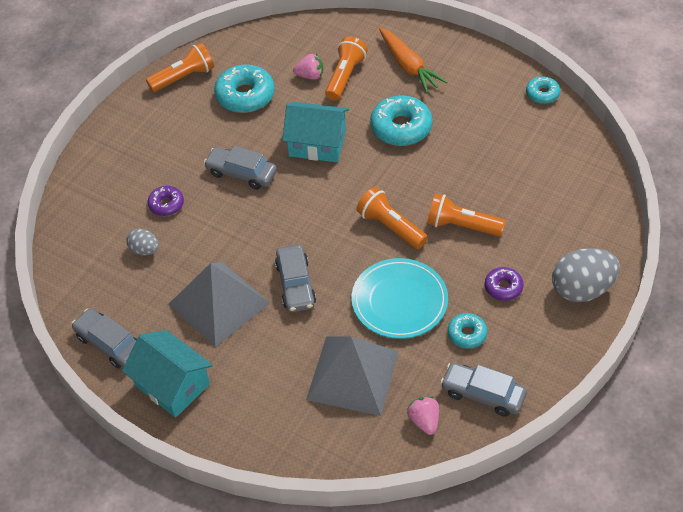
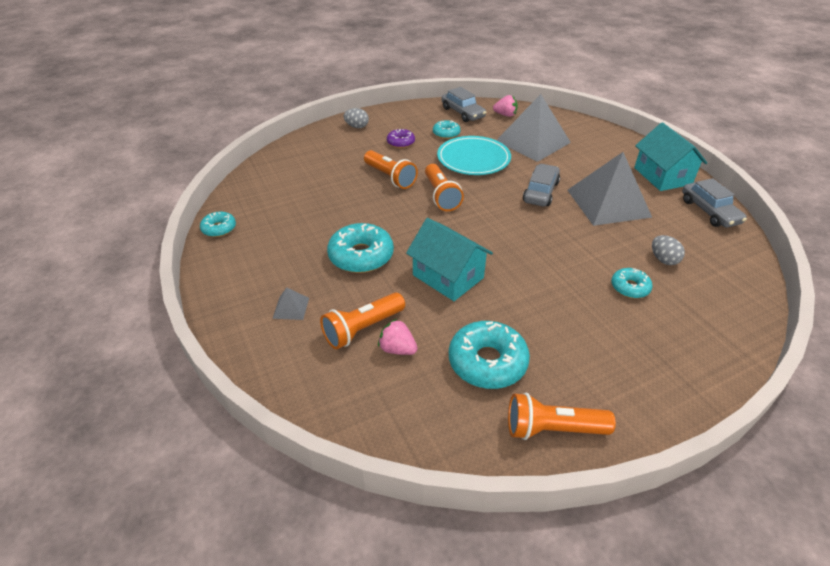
camera: 150 degrees left, 10 degrees down
purple donut [148,186,184,216] -> turquoise donut [611,268,653,298]
grey car [204,146,277,190] -> none
orange carrot [379,28,447,93] -> grey pyramid [272,287,309,320]
pink strawberry [407,396,439,435] -> pink strawberry turned 90 degrees counterclockwise [493,95,518,117]
grey egg [552,248,620,302] -> grey egg [343,108,369,128], size x0.53

